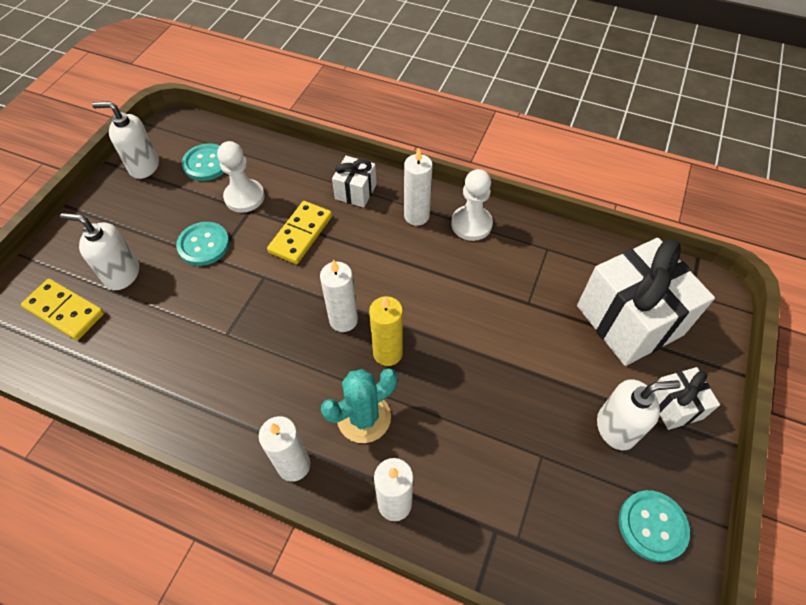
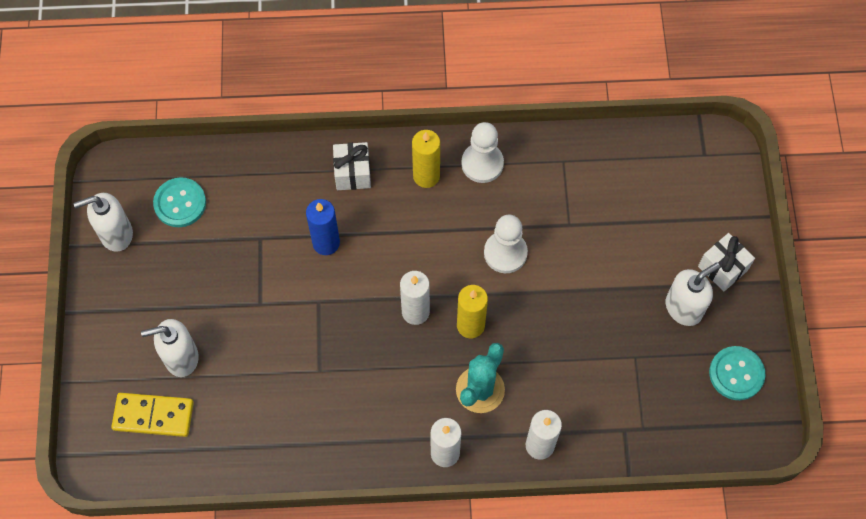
camera: 25 degrees left, 10 degrees up
turquoise button [176,222,230,266] -> none
white pawn [217,141,265,213] -> white pawn moved to [484,215,528,273]
yellow domino [267,201,332,264] -> blue candle [306,199,340,255]
white candle [404,148,433,226] -> yellow candle [412,130,440,188]
white gift [577,238,715,366] -> none

